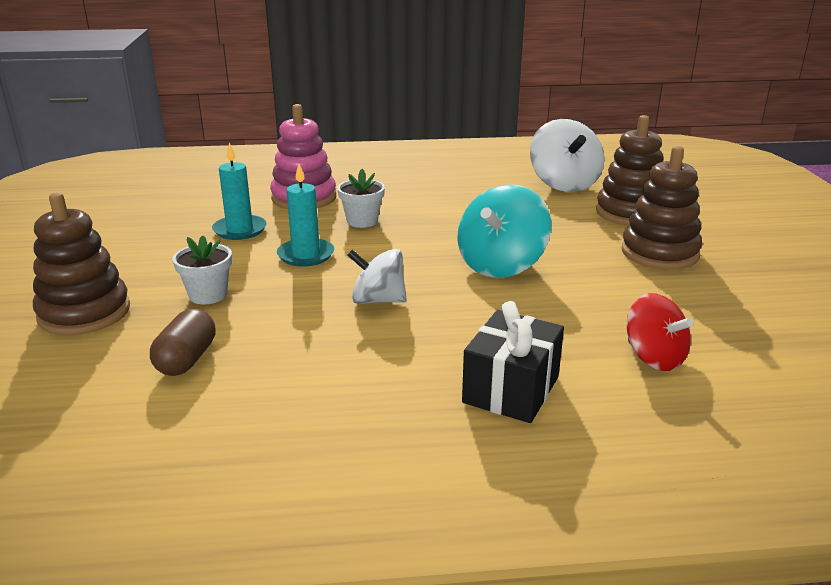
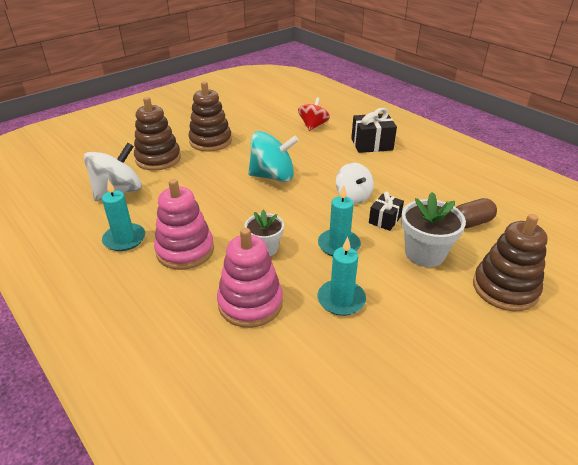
camera: 125 degrees left, 10 degrees up
white flower pot [172,235,232,304] -> white flower pot [401,192,466,267], size x1.52
none -> turquoise candle [102,180,145,251]
none -> pink stacking toy [154,179,214,270]
none -> black gift [369,192,404,231]

